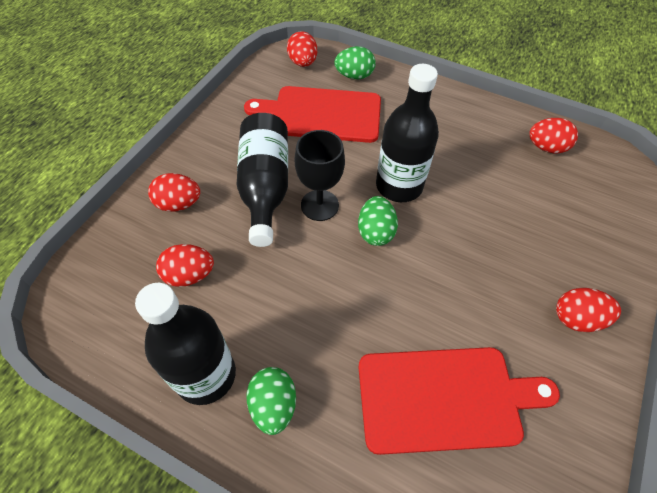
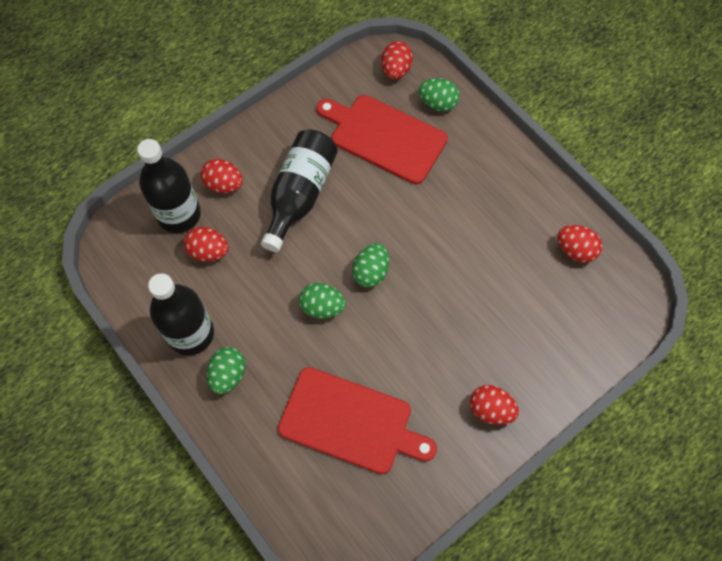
camera: 25 degrees right, 10 degrees up
black goblet [295,130,345,221] -> none
black bottle [376,64,439,202] -> black bottle moved to [137,139,201,233]
none -> green egg [299,283,346,318]

